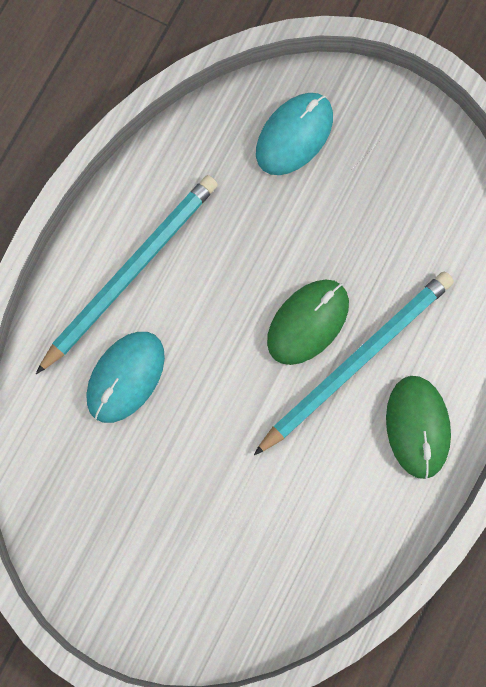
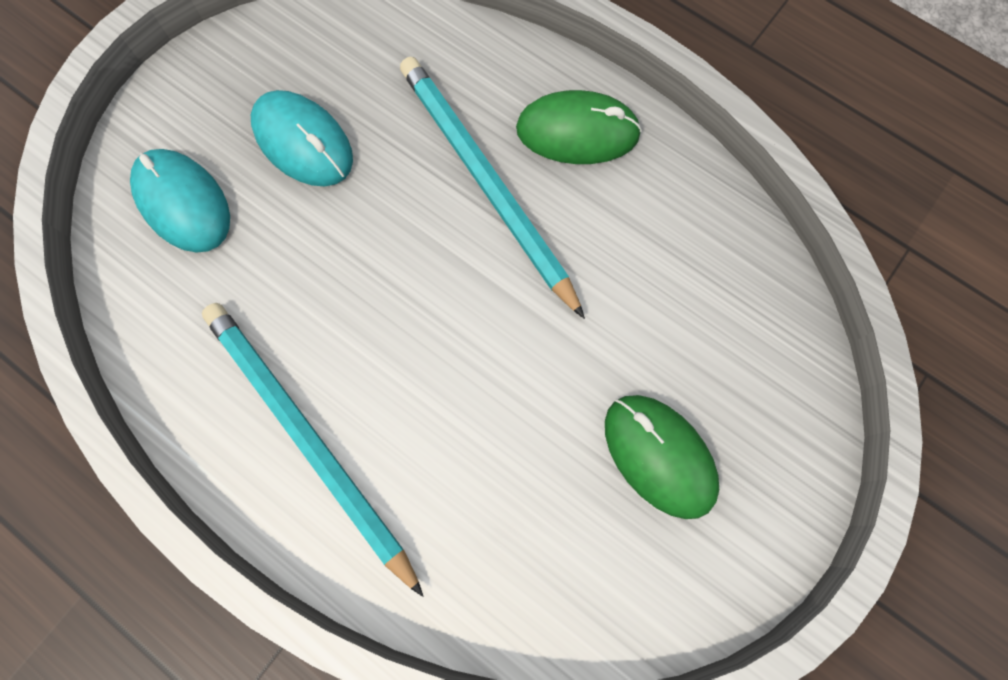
camera: 80 degrees left, 5 degrees down
turquoise mouse [86,332,165,423] -> turquoise mouse moved to [251,90,353,186]
green mouse [267,279,349,365] -> green mouse moved to [605,395,719,519]

